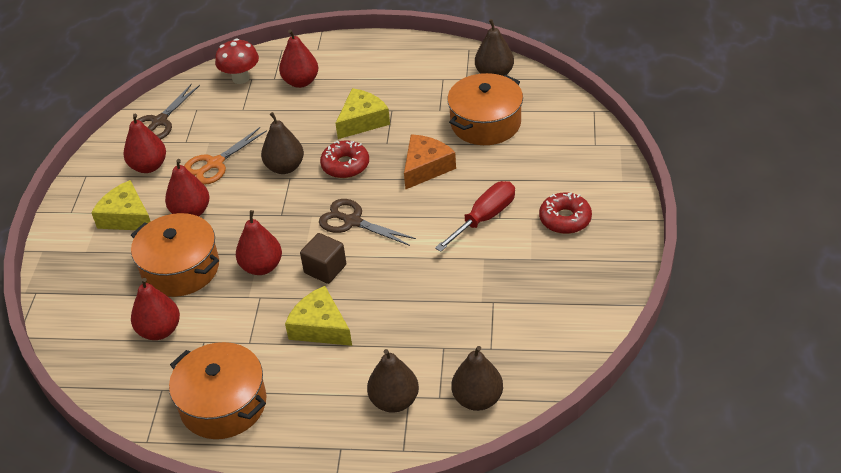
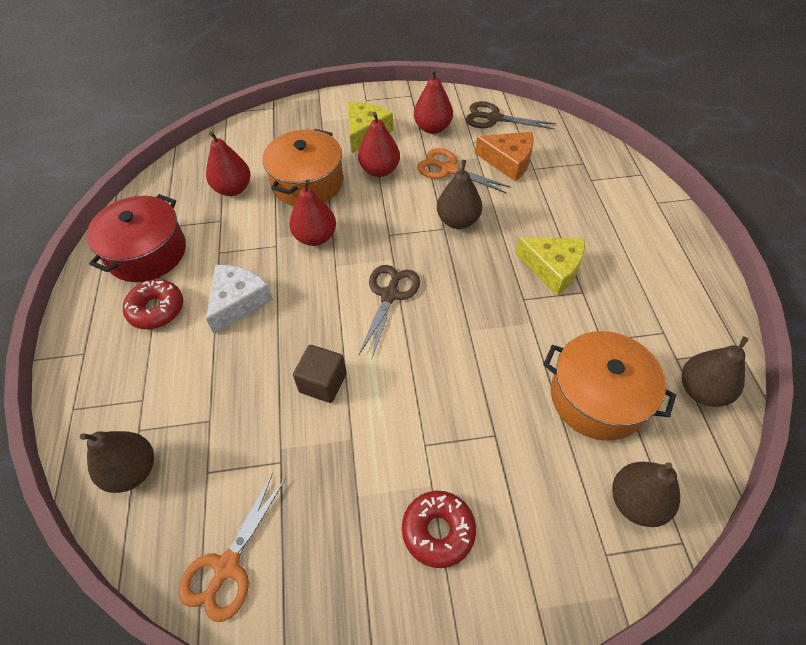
camera: 75 degrees right, 10 degrees up
orange pot [169,342,266,439] -> red pot [86,194,186,282]
red mushroom [215,38,259,84] -> none
red pear [279,30,318,88] -> none
yellow cheese [285,286,352,346] -> white cheese [206,265,273,334]
brown cube [300,233,346,284] -> brown cube moved to [293,345,347,403]
red donut [320,140,369,178] -> red donut moved to [123,279,183,329]
brown pear [367,349,419,413] -> brown pear moved to [612,462,680,527]
orange cheese [404,134,456,190] -> orange cheese moved to [475,132,534,181]
red screwdriver [435,181,515,252] -> none
none -> orange scissors [178,472,286,622]

